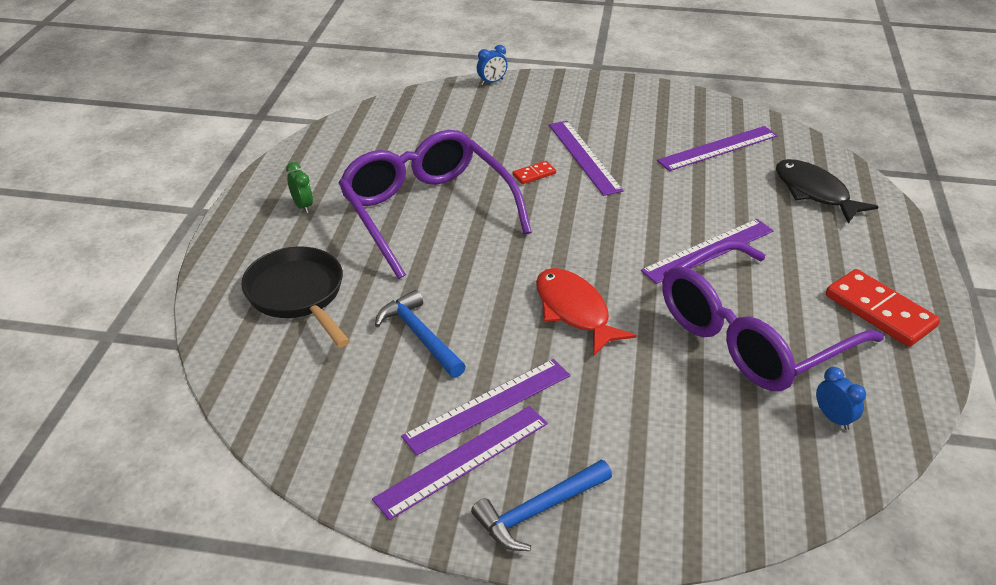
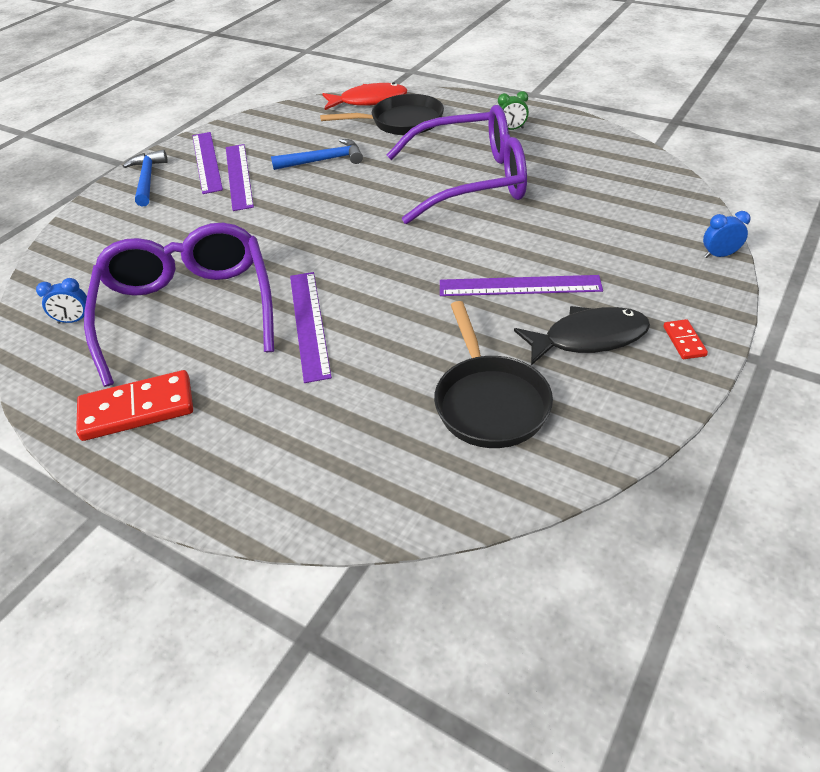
camera: 115 degrees right, 5 degrees up
blue clock [477,45,508,85] -> blue clock turned 90 degrees clockwise [703,211,751,258]
red domino [512,161,556,184] -> red domino moved to [663,319,708,359]
red fish [536,268,637,355] -> red fish moved to [322,82,407,110]
purple ruler [657,126,778,171] -> black pan [434,301,553,448]
black fish [776,159,878,224] -> black fish moved to [514,306,650,365]

